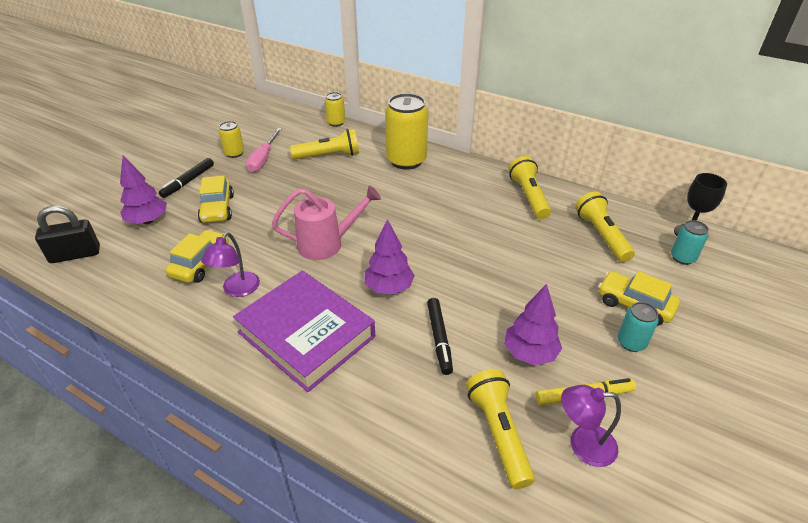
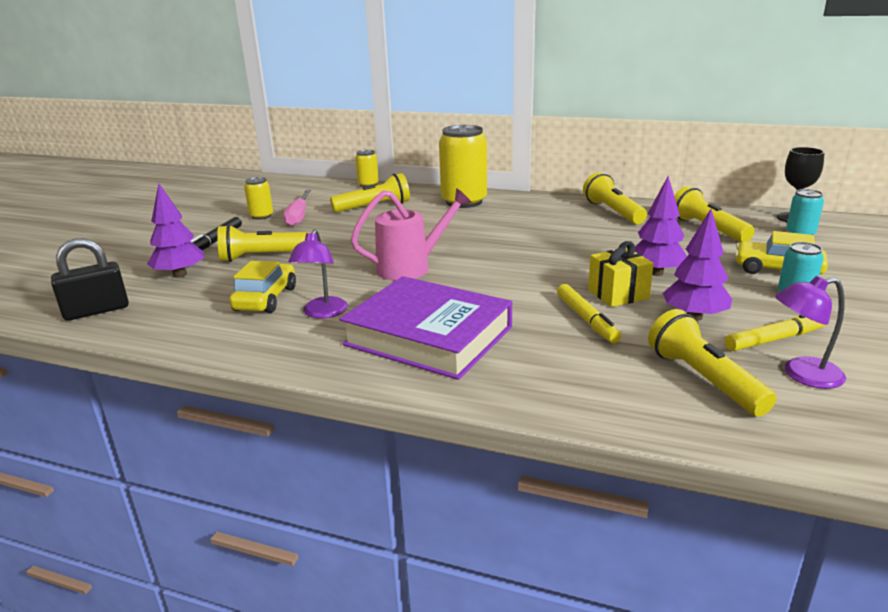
camera: 10 degrees left, 15 degrees down
yellow car [198,176,234,223] -> yellow flashlight [217,225,311,262]
purple tree [365,219,415,294] -> purple tree moved to [635,176,687,276]
black marker [427,298,453,375] -> yellow marker [557,284,621,343]
none -> yellow gift [588,241,654,307]

